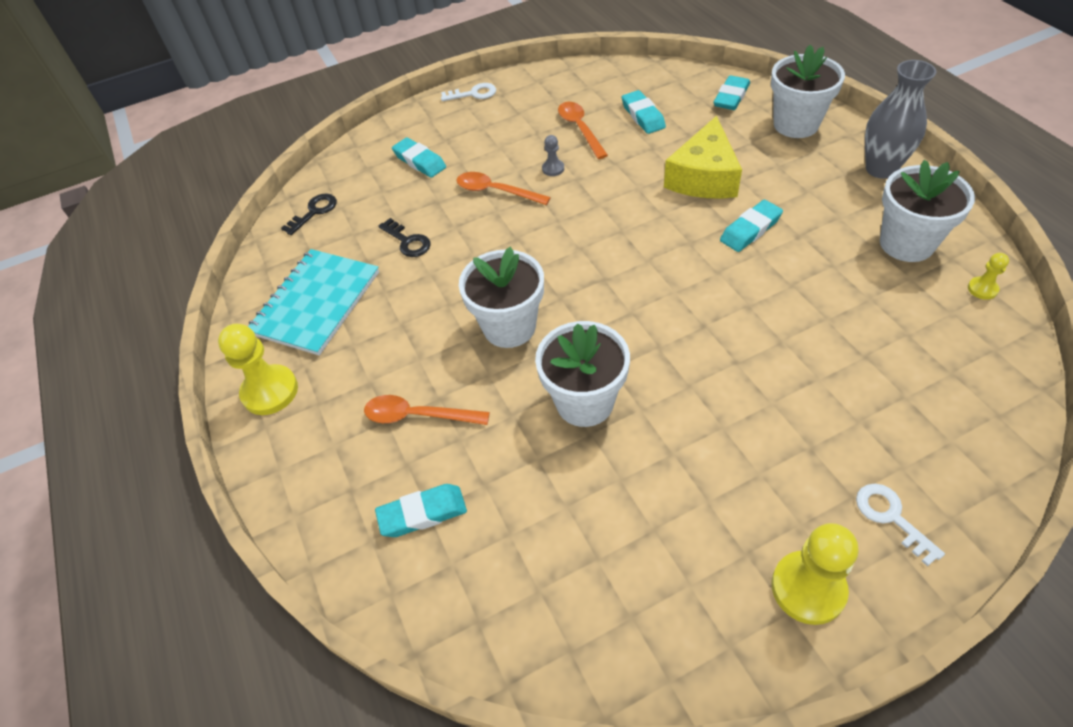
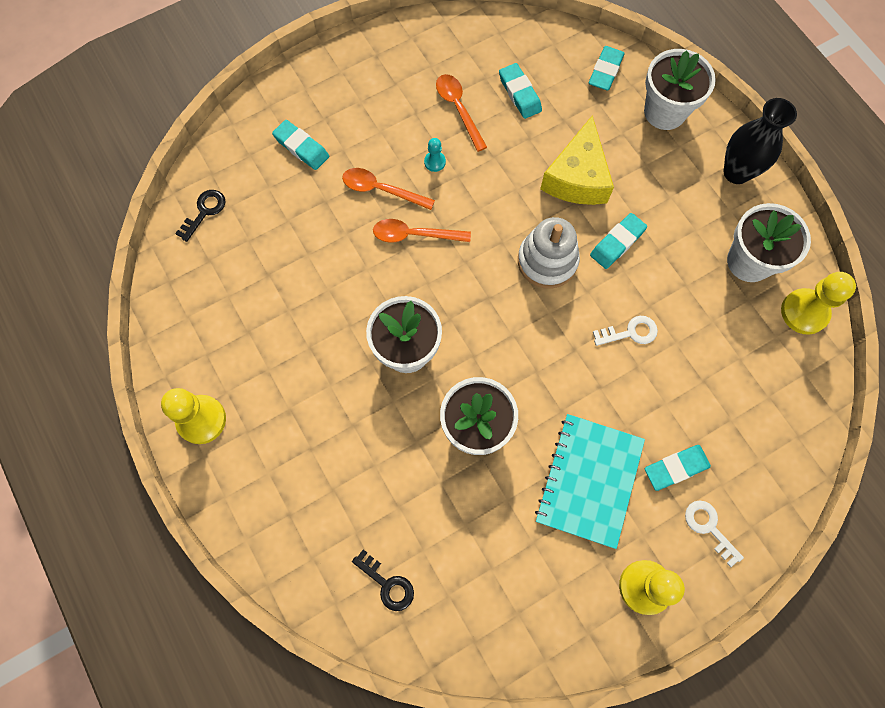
camera: 10 degrees left, 20 degrees up
turquoise notebook [248,249,379,356] -> turquoise notebook moved to [535,414,645,549]
orange spoon [364,395,490,425] -> orange spoon moved to [373,219,471,243]
turquoise eraser [375,484,467,537] -> turquoise eraser moved to [645,445,711,491]
black key [379,218,431,257] -> black key moved to [352,549,414,611]
white key [441,83,496,101] -> white key moved to [593,316,658,346]
grey pawn [542,135,564,176] -> turquoise pawn [424,138,446,172]
grey vase [865,60,936,179] -> black vase [724,98,797,184]
yellow pawn [968,253,1009,300] -> yellow pawn [781,272,856,335], size x2.02
none -> white stacking toy [518,217,580,289]

